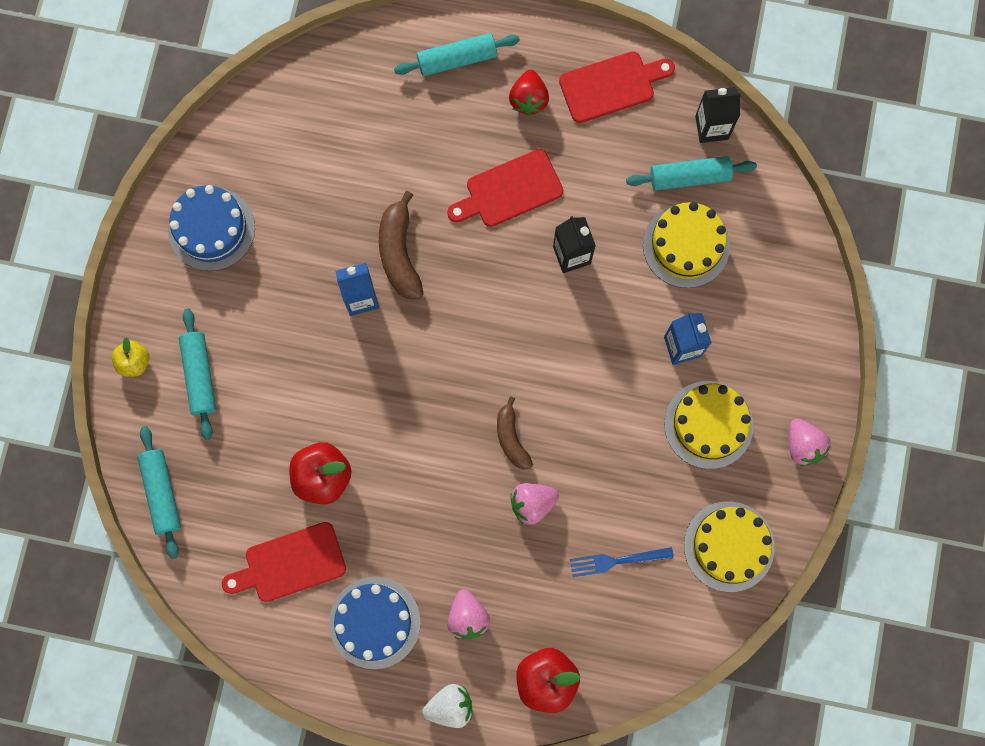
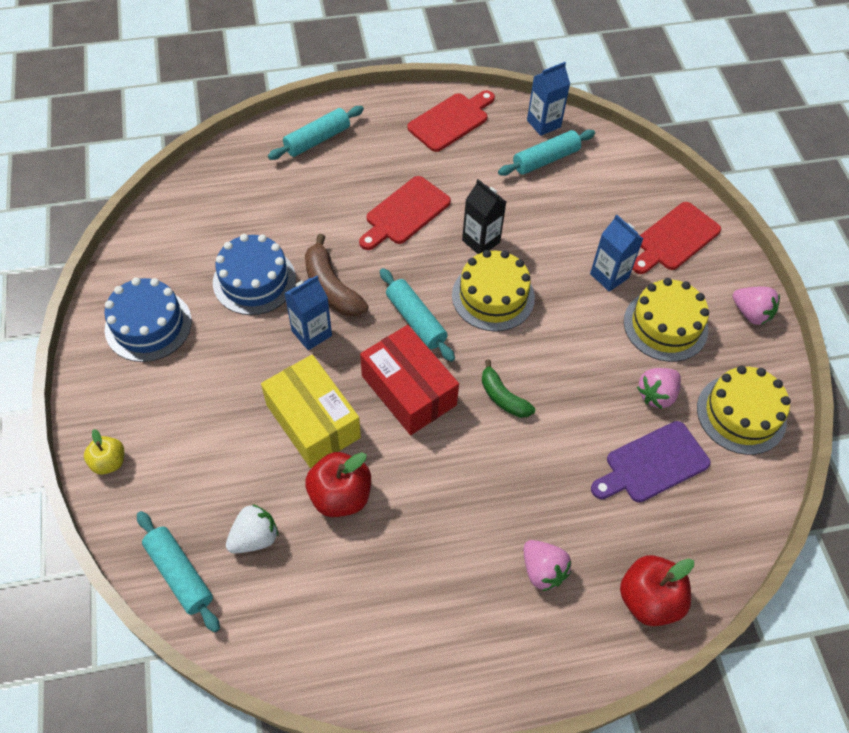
camera: 25 degrees left, 20 degrees down
turquoise rolling pin [179,309,216,440] -> turquoise rolling pin moved to [380,268,455,362]
red cutting board [222,522,346,602] -> red cutting board moved to [632,202,721,274]
blue cake [329,577,421,669] -> blue cake moved to [213,234,296,315]
white strawberry [423,684,472,728] -> white strawberry moved to [226,504,278,553]
brown banana [497,396,533,469] -> green banana [482,360,535,418]
red strawberry [509,70,549,116] -> none
pink strawberry [511,483,559,525] -> pink strawberry moved to [637,368,681,409]
blue fork [570,547,674,577] -> purple cutting board [591,421,710,502]
yellow cake [643,202,730,288] -> yellow cake moved to [452,250,535,332]
black carton [695,87,741,143] -> blue carton [527,62,570,136]
none -> yellow box [261,355,361,468]
none -> red box [360,325,459,435]

